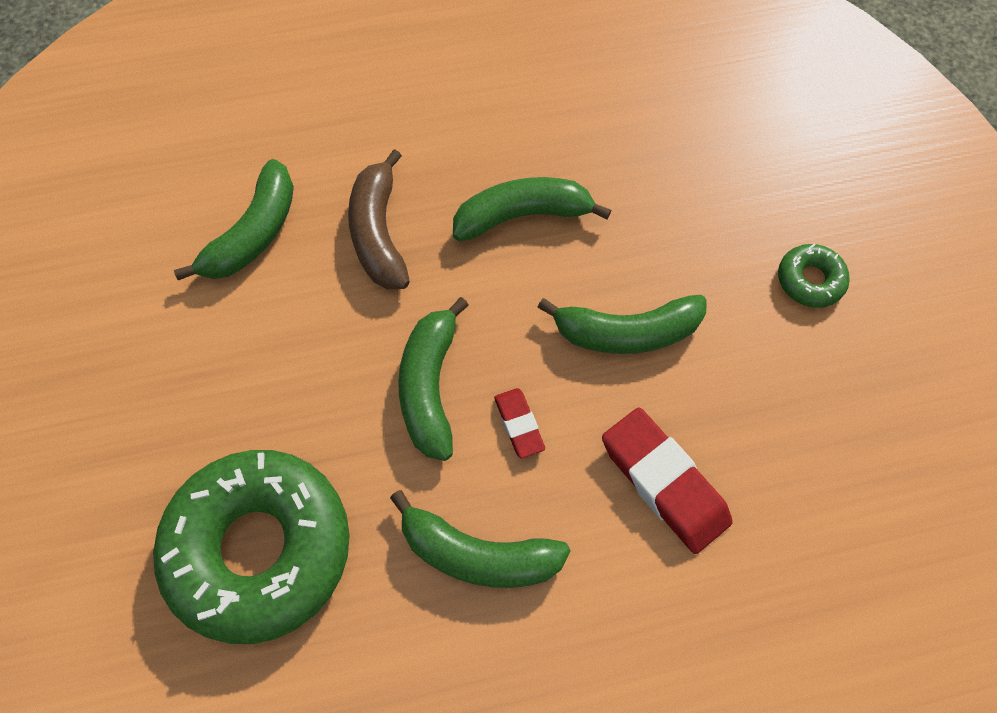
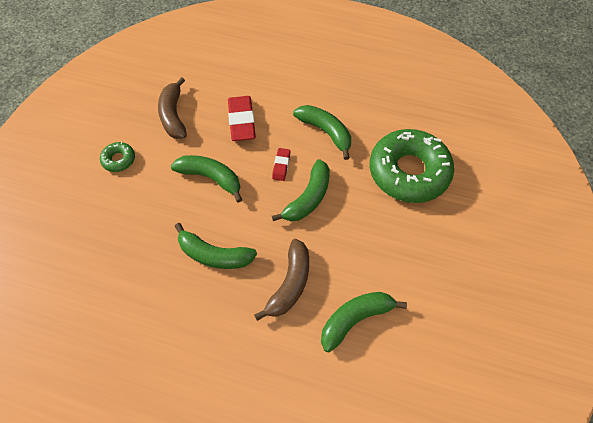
camera: 150 degrees left, 5 degrees down
none -> brown banana [158,77,187,139]

